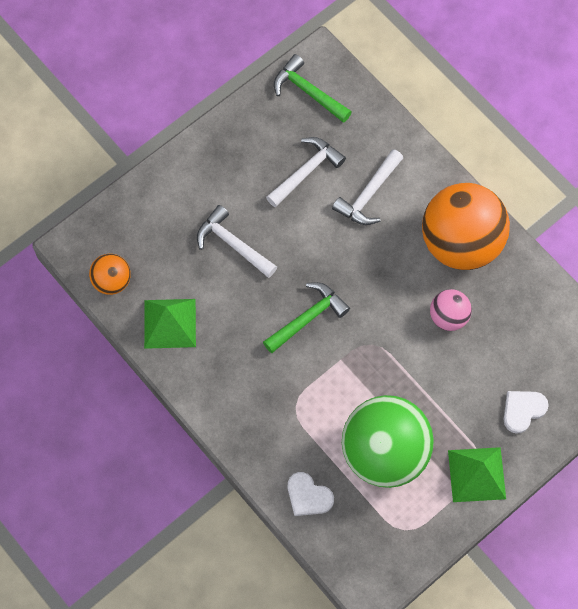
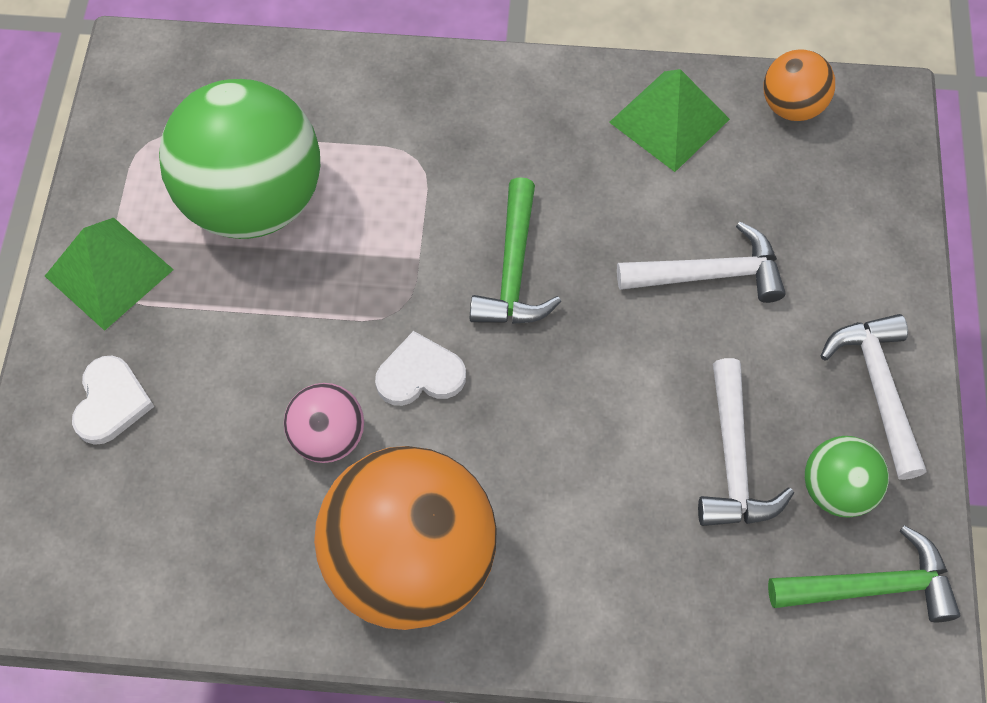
camera: 135 degrees right, 5 degrees down
white heart [288,472,334,516] -> white heart moved to [375,331,466,406]
white hammer [332,149,403,225] -> white hammer moved to [821,314,926,480]
none -> green ball [805,436,889,518]

